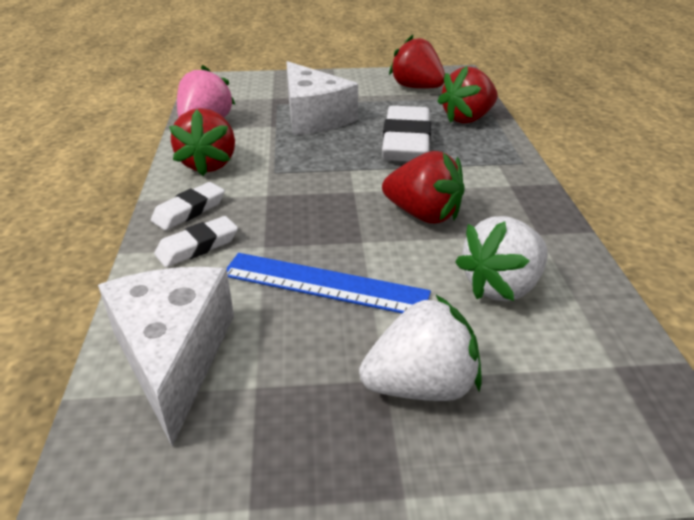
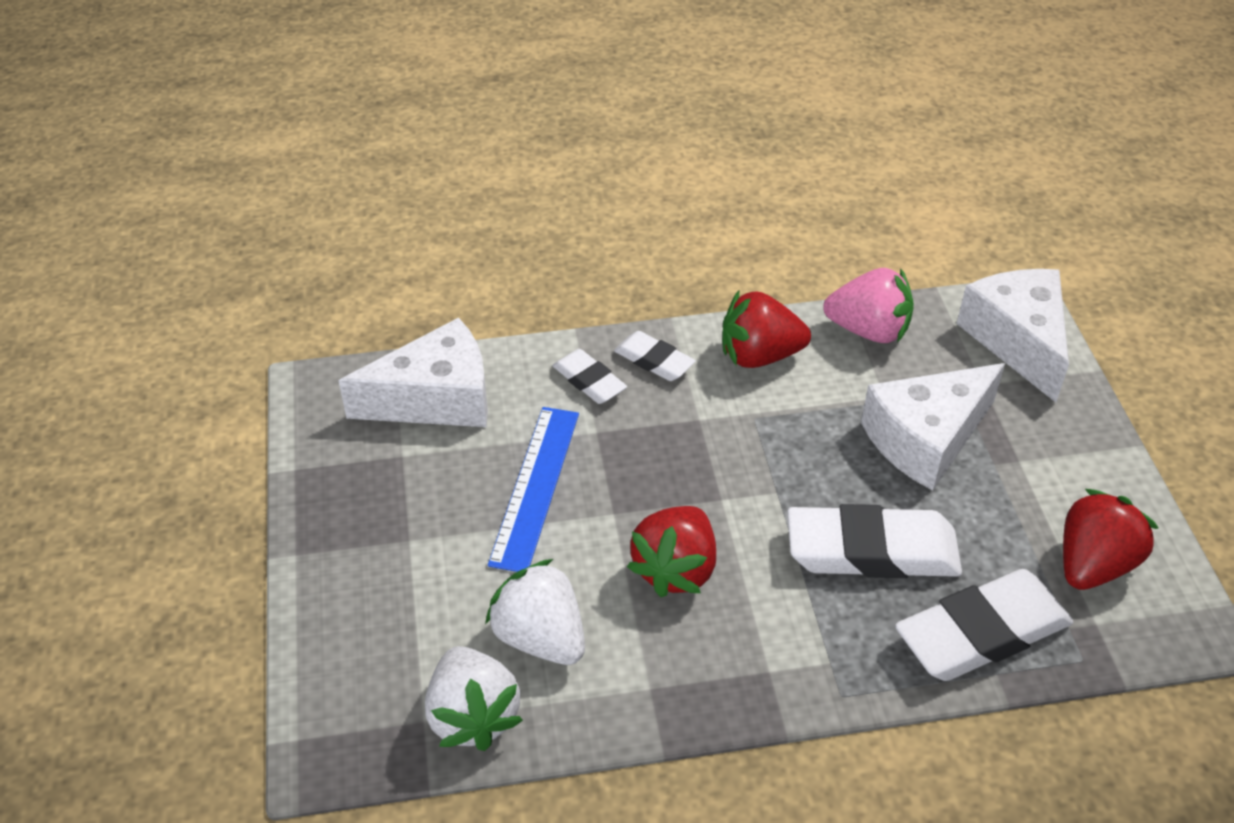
camera: 85 degrees right, 10 degrees up
white strawberry [359,295,482,401] -> white strawberry moved to [425,646,523,751]
red strawberry [437,66,498,123] -> white eraser [895,569,1073,681]
none -> white cheese [957,269,1069,403]

